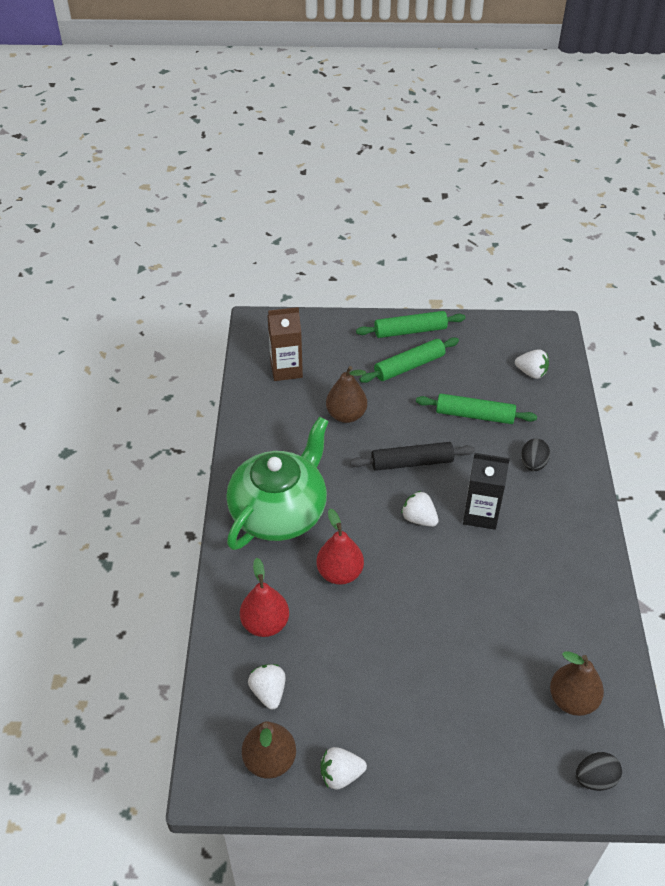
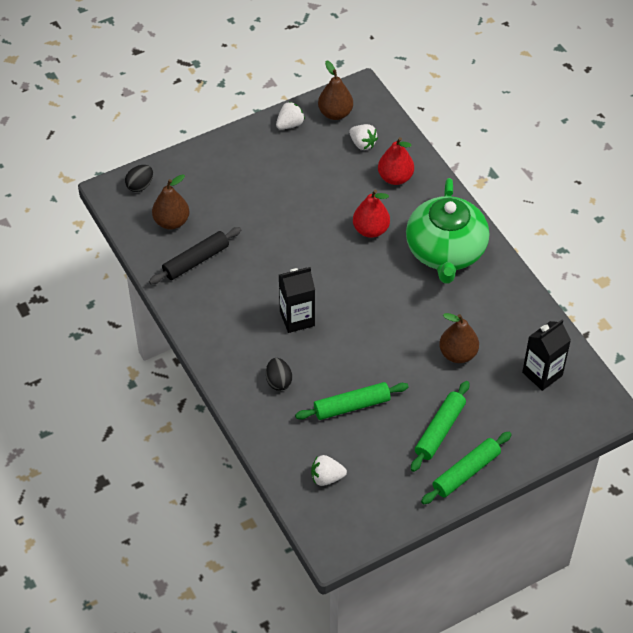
camera: 150 degrees right, 5 degrees up
brown carton [267,307,303,381] -> black carton [522,319,571,391]
black rolling pin [350,442,475,471] -> black rolling pin moved to [149,227,241,284]
white strawberry [401,491,439,527] -> none

